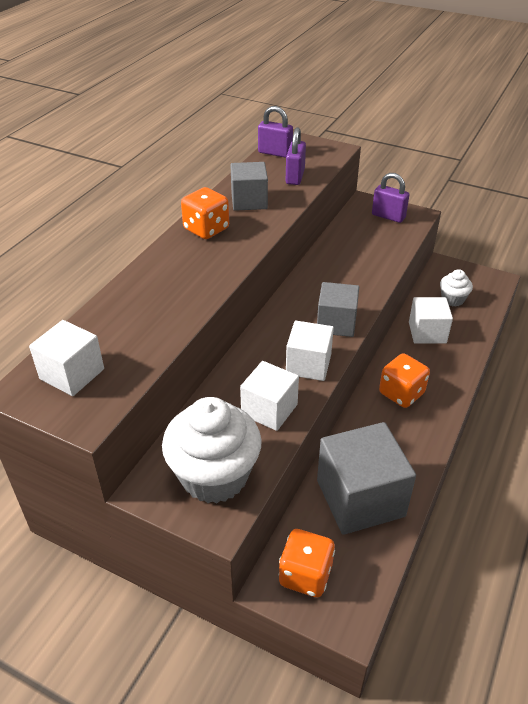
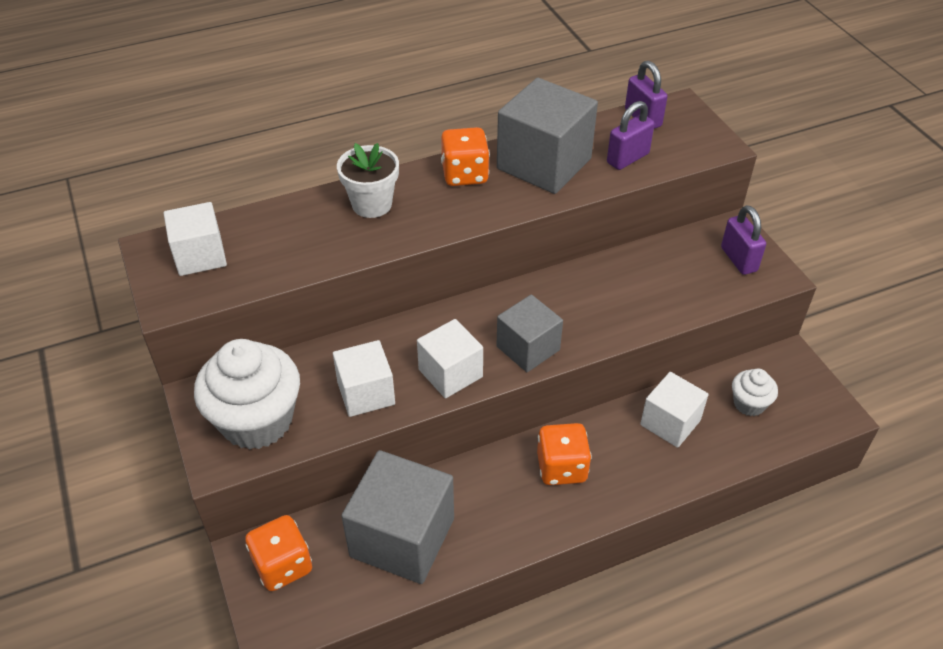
camera: 40 degrees right, 5 degrees up
grey cube [230,162,268,211] -> grey cube [497,78,598,194], size x1.64
none -> white flower pot [337,143,399,218]

